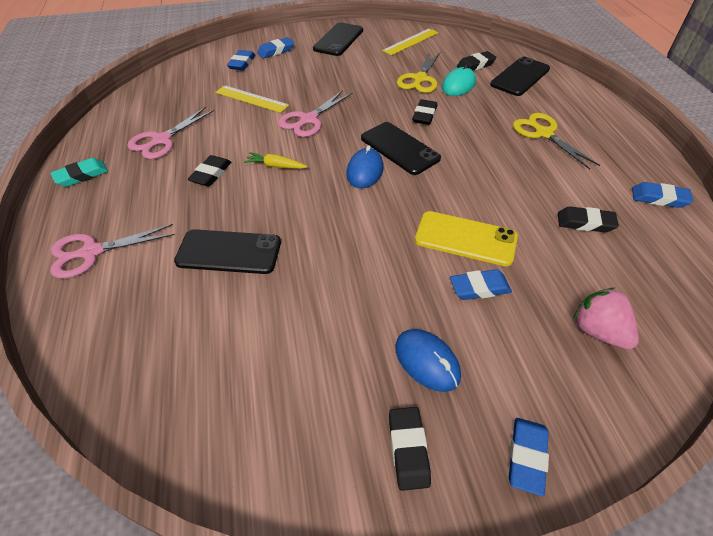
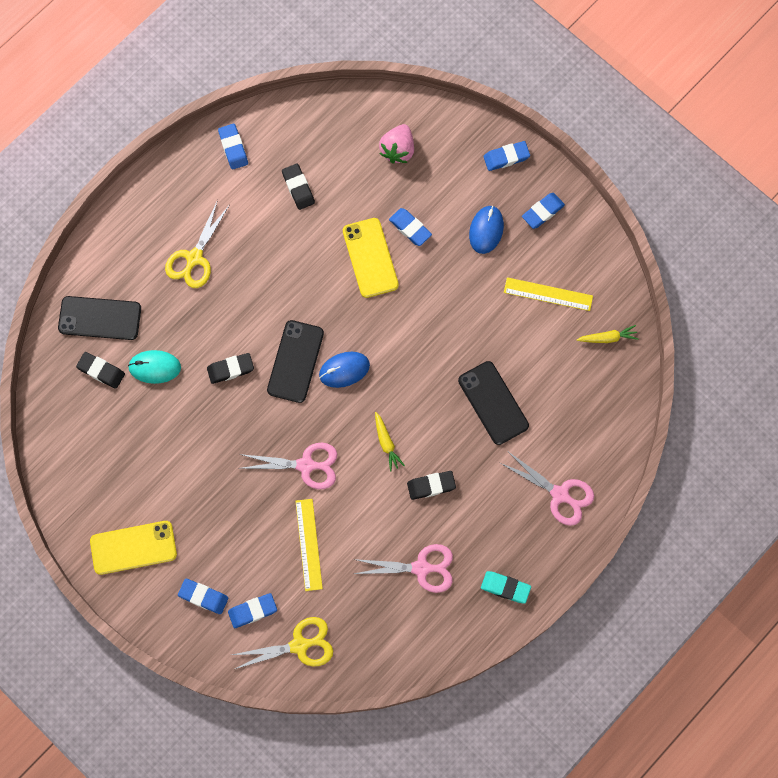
camera: 125 degrees left, 25 degrees up
black phone [313,22,363,56] -> yellow phone [90,521,177,575]
yellow ruler [382,28,439,55] -> yellow ruler moved to [504,277,593,311]
black eraser [389,407,431,491] -> blue eraser [522,193,565,229]
yellow scissors [397,51,440,93] -> yellow scissors moved to [232,617,333,669]
none -> yellow carrot [577,325,638,343]

